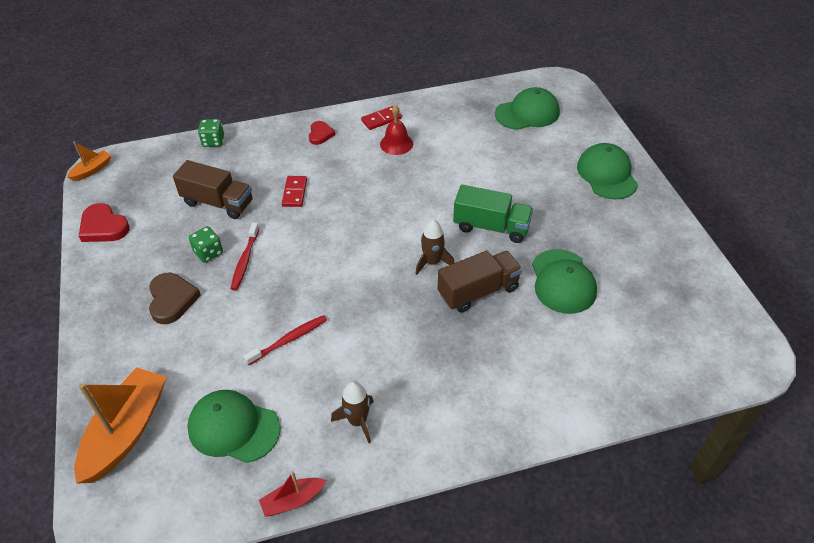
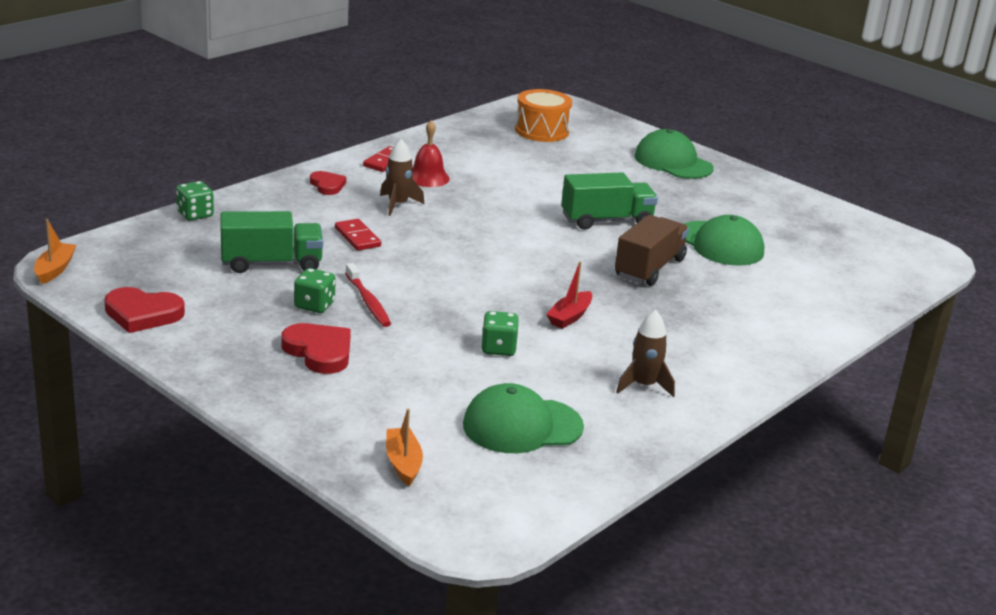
camera: 35 degrees left, 20 degrees down
orange boat [74,367,166,484] -> orange boat [386,408,423,486], size x0.49
brown heart [149,273,201,324] -> red heart [281,323,351,374]
brown truck [173,160,253,219] -> green truck [221,211,323,273]
red toothbrush [244,315,327,365] -> green dice [482,311,519,356]
red boat [259,471,326,517] -> red boat moved to [546,261,592,329]
brown rocket [415,219,454,275] -> brown rocket moved to [380,139,424,216]
green cap [495,87,560,130] -> orange drum [515,89,572,142]

